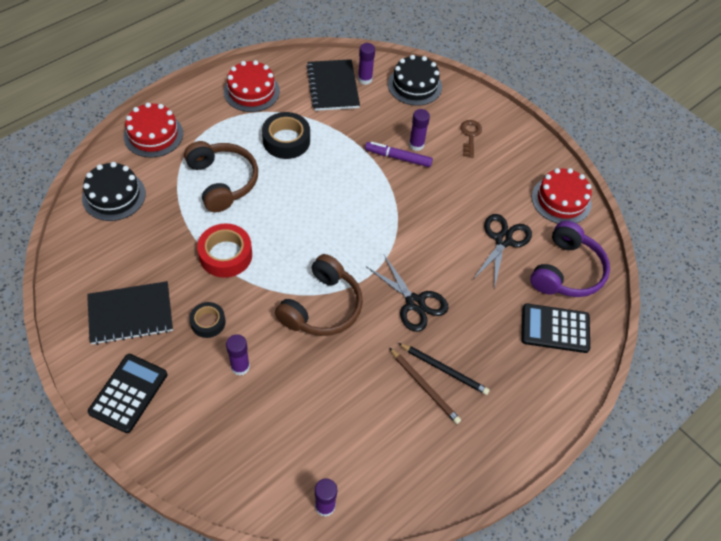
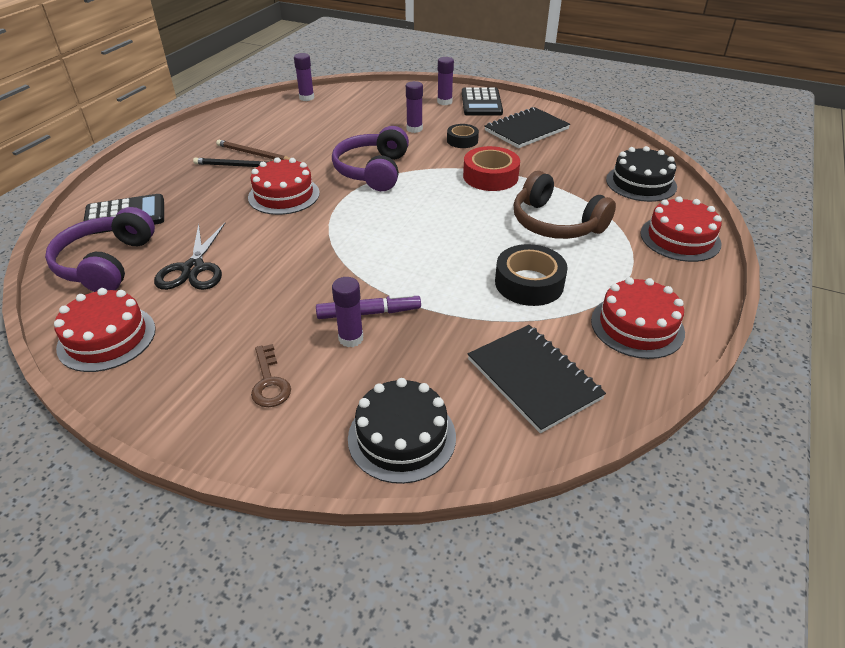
camera: 160 degrees right, 15 degrees down
brown headphones [275,254,363,336] -> purple headphones [332,126,409,191]
purple glue stick [358,43,375,85] -> purple glue stick moved to [437,57,454,105]
black scissors [367,255,448,332] -> red cake [248,157,320,215]

